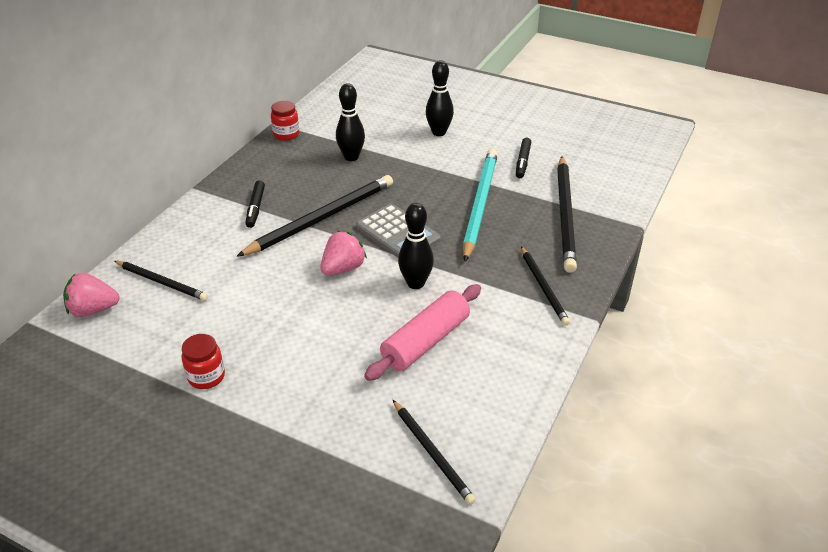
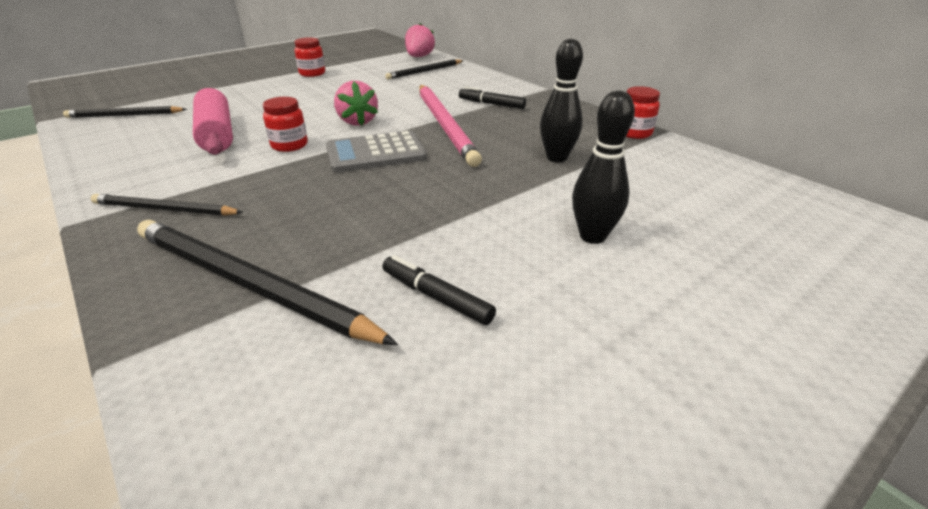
camera: 115 degrees right, 5 degrees down
black pencil [236,175,393,257] -> pink pencil [419,85,482,167]
black bowling pin [398,203,434,289] -> red jar [263,97,308,152]
turquoise pencil [463,149,498,261] -> none

